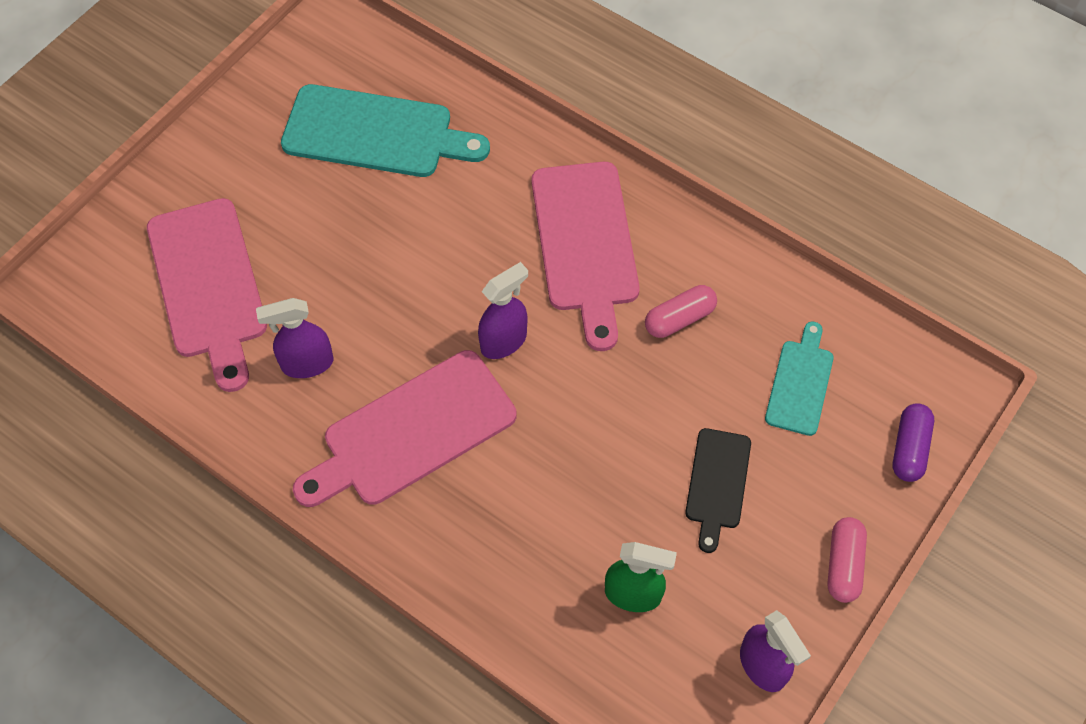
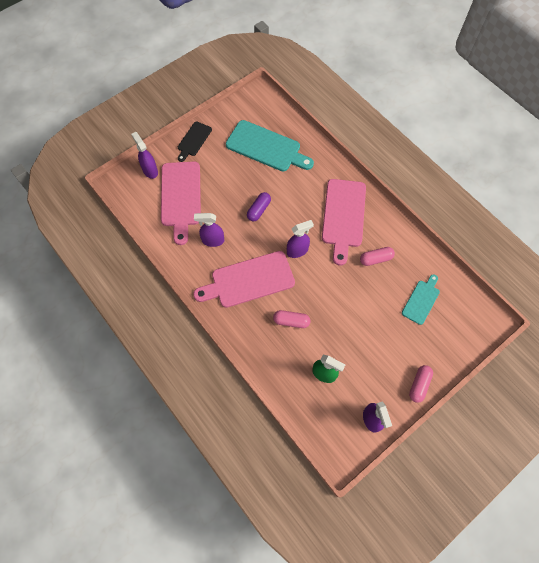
camera: 15 degrees right, 5 degrees up
black cutting board [685,428,751,553] -> black cutting board moved to [178,122,212,162]
purple capsule [893,403,934,482] -> purple capsule moved to [247,192,271,221]
none -> purple spray bottle [131,132,158,179]
none -> pink capsule [273,310,310,328]

